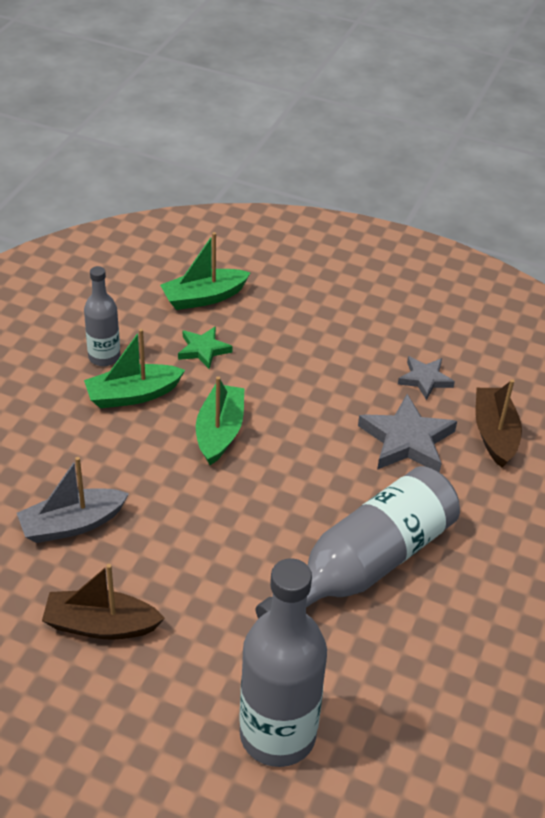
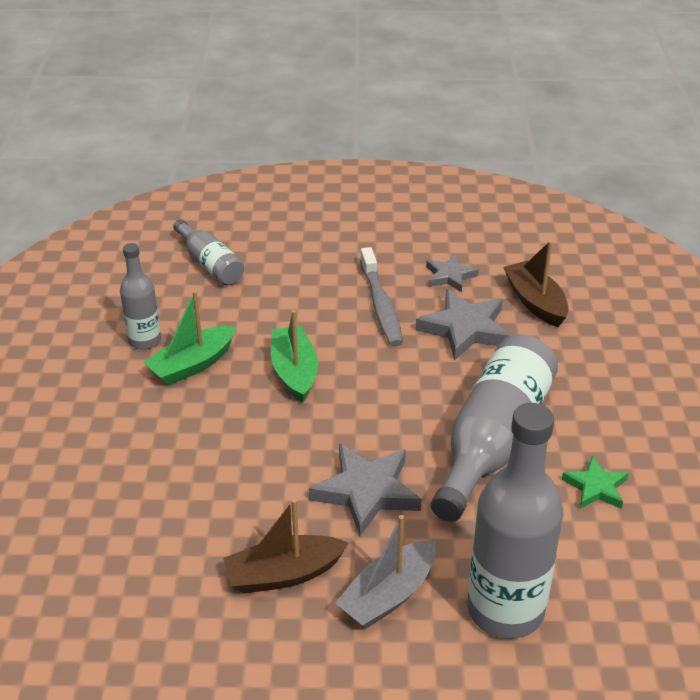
camera: 20 degrees left, 5 degrees down
grey boat [17,457,129,543] -> grey boat moved to [335,515,436,629]
green boat [160,232,251,310] -> grey bottle [173,219,244,286]
green star [178,326,233,369] -> green star moved to [562,456,629,509]
none -> grey star [309,444,422,536]
none -> grey toothbrush [360,247,403,346]

